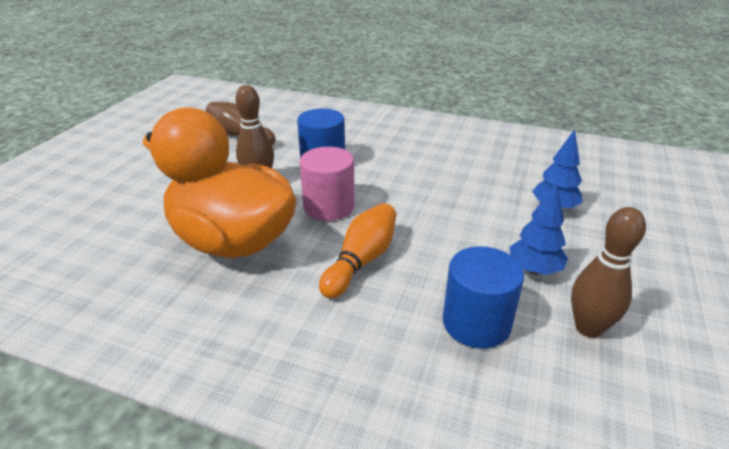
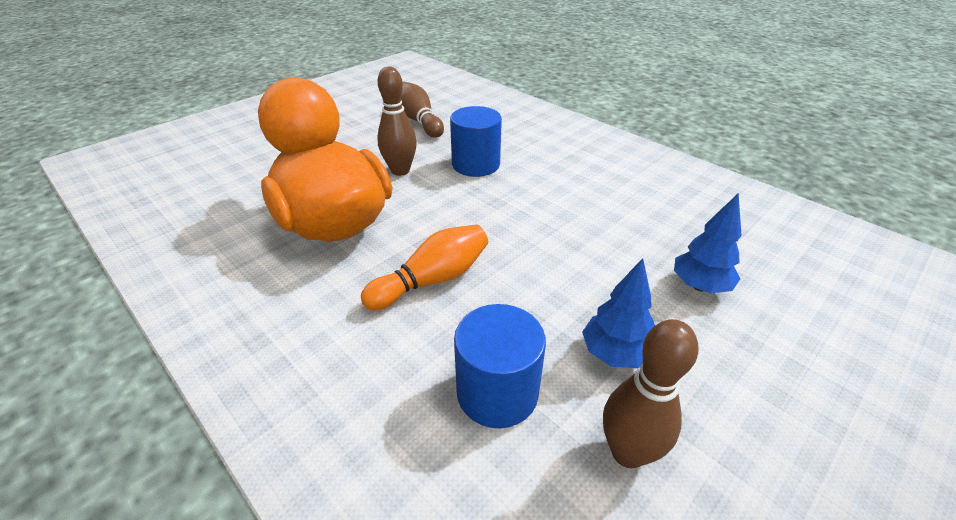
camera: 25 degrees right, 5 degrees up
pink cylinder [299,147,355,221] -> none

